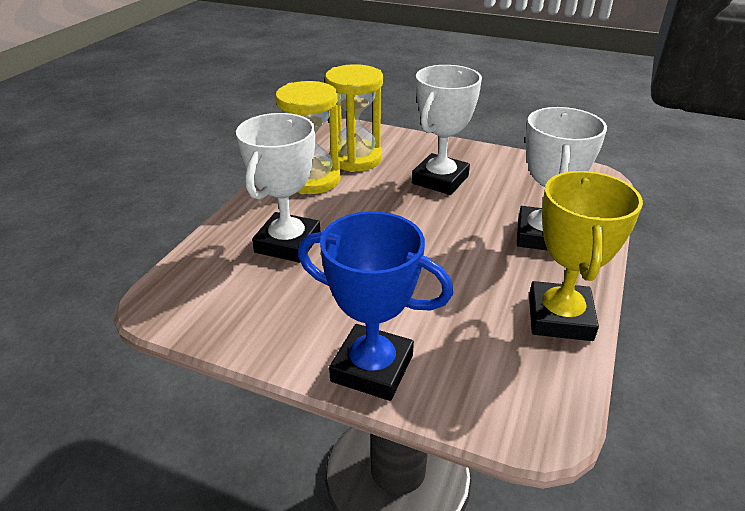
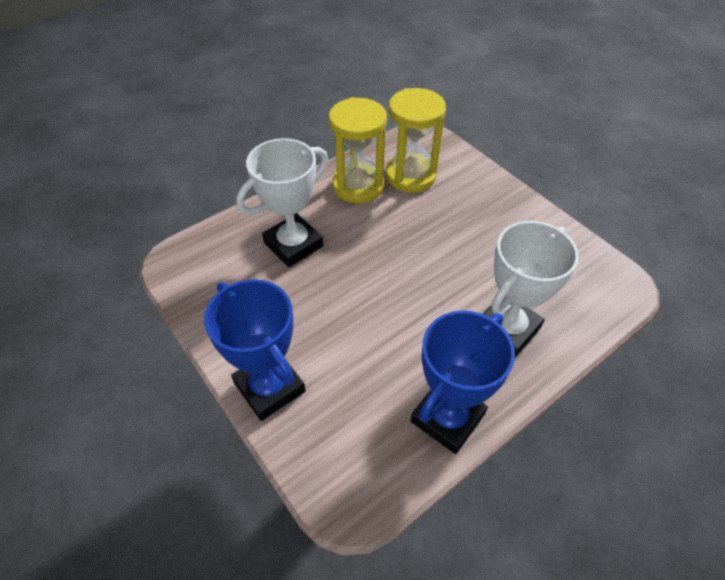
camera: 30 degrees right, 15 degrees up
white trophy [412,65,482,195] -> none
yellow trophy [529,171,643,341] -> blue trophy [411,311,515,454]

